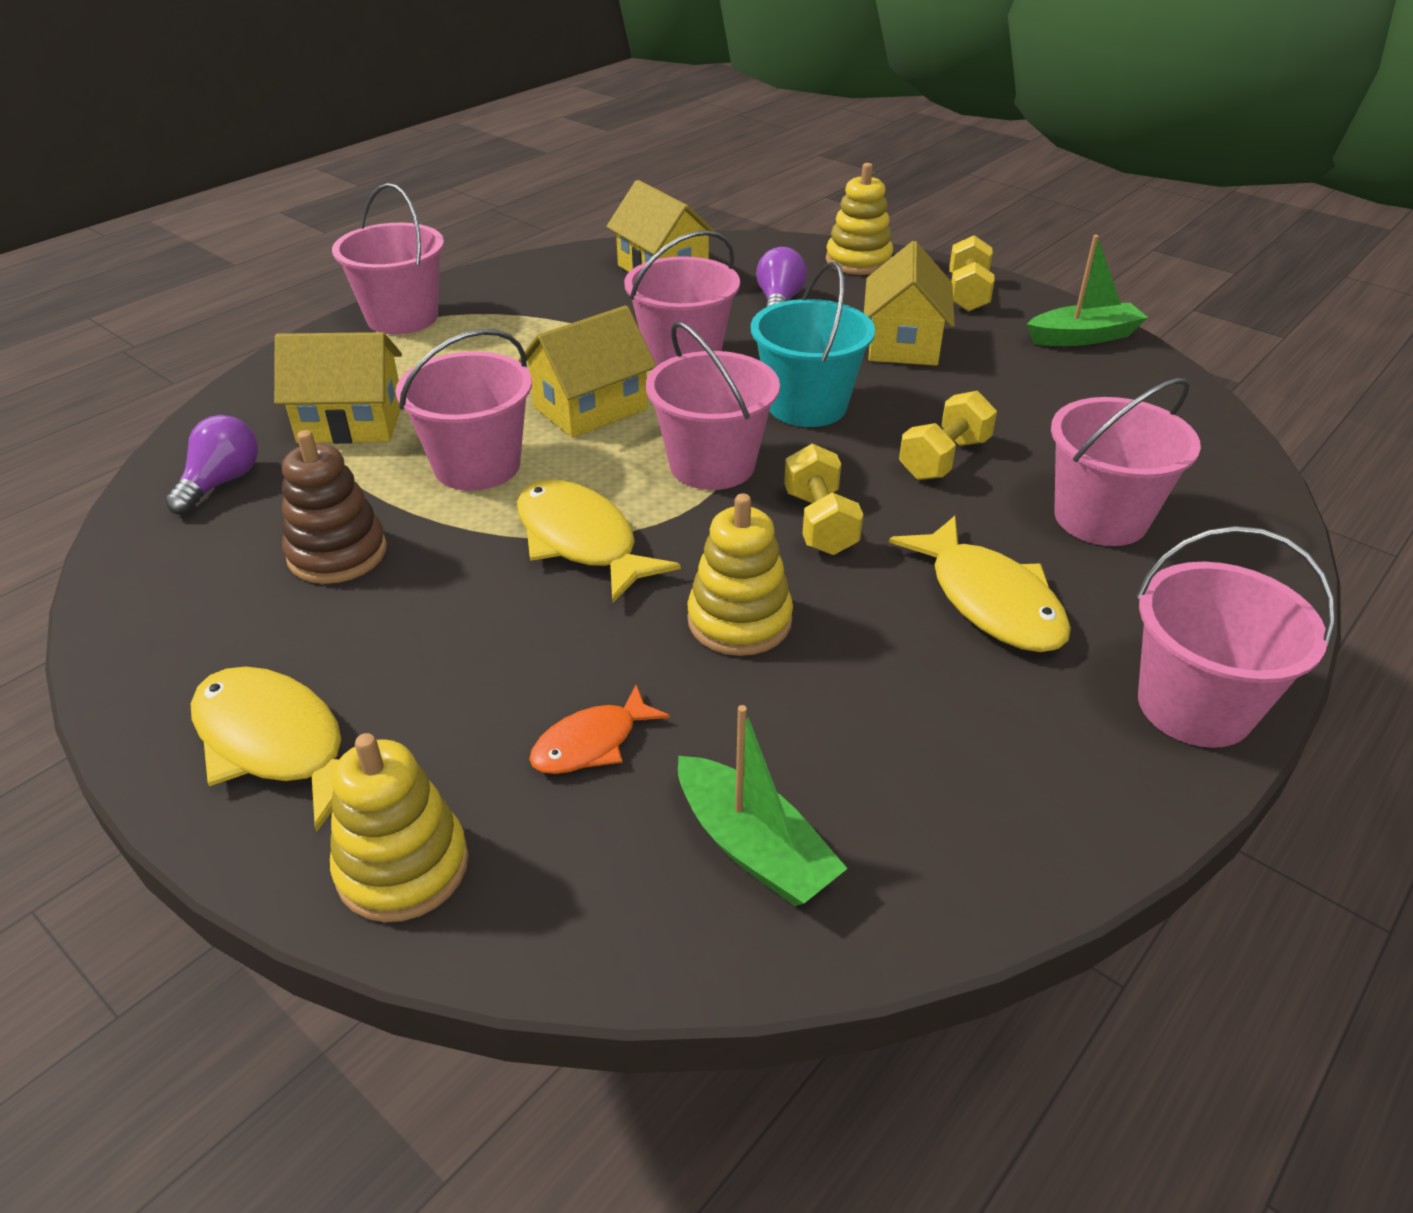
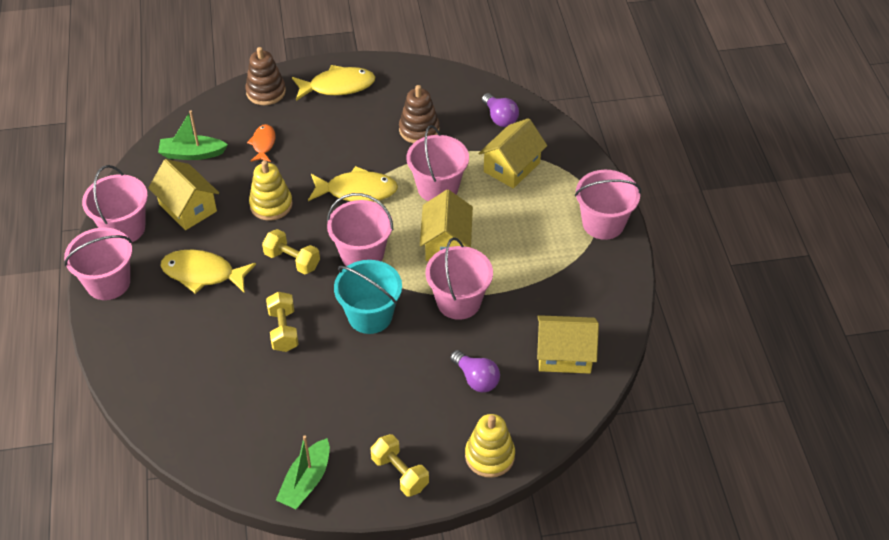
camera: 130 degrees right, 10 degrees up
yellow stacking toy [330,733,469,922] -> brown stacking toy [245,47,286,105]
yellow house [864,241,955,366] -> yellow house moved to [148,159,219,230]
pink bucket [1051,378,1201,546] -> pink bucket moved to [82,165,148,242]

